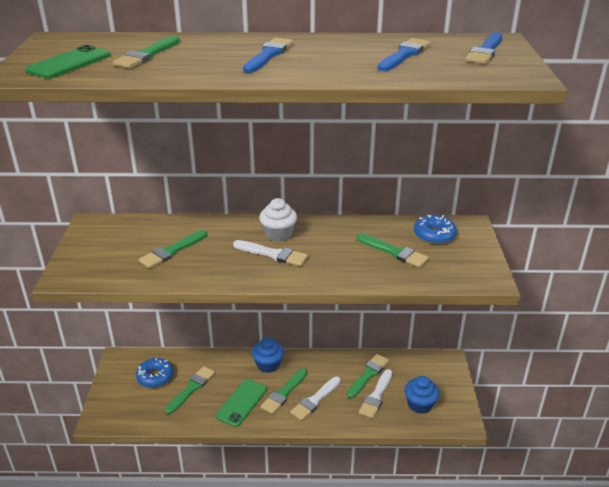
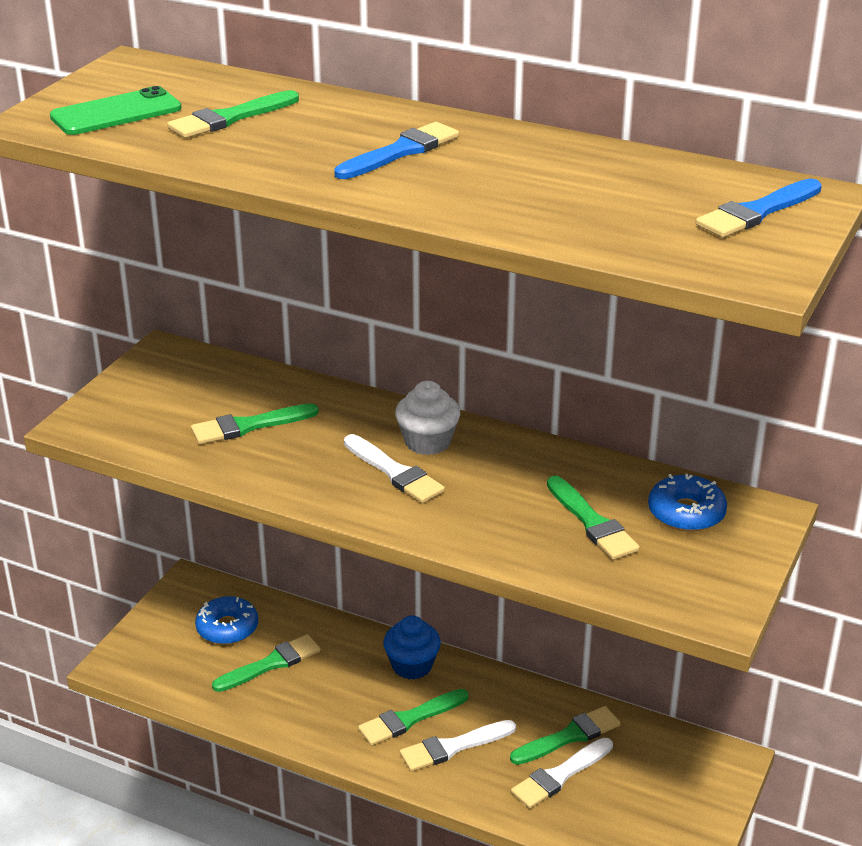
camera: 25 degrees right, 0 degrees up
green phone [216,379,267,427] -> none
blue brush [378,38,430,71] -> none
blue cupcake [404,376,439,414] -> none

